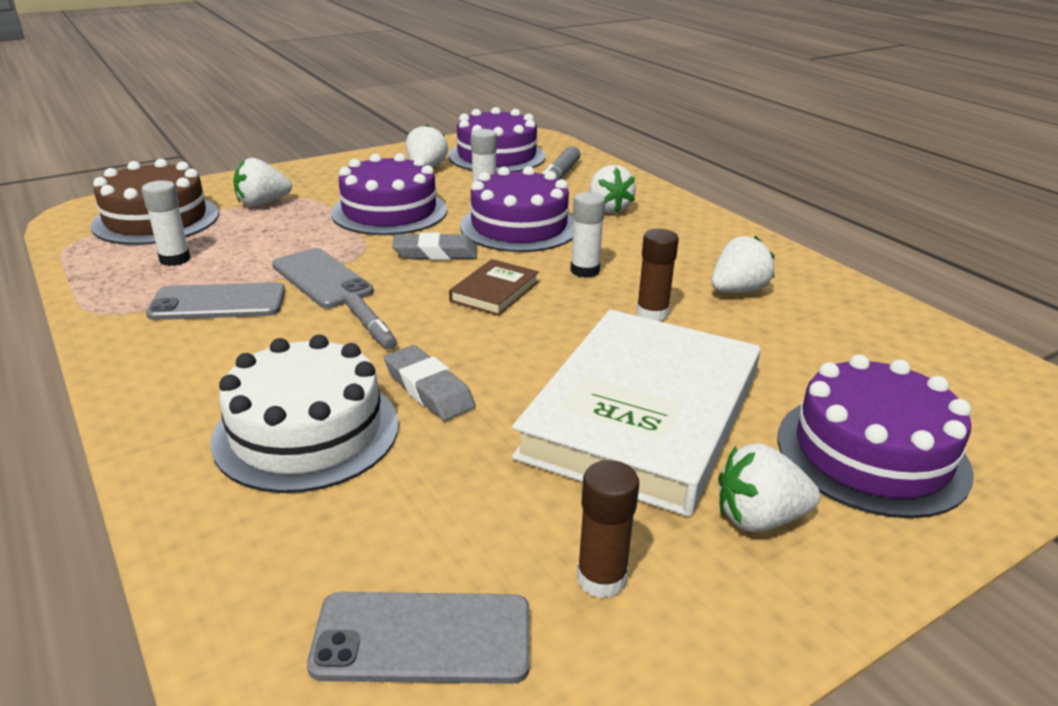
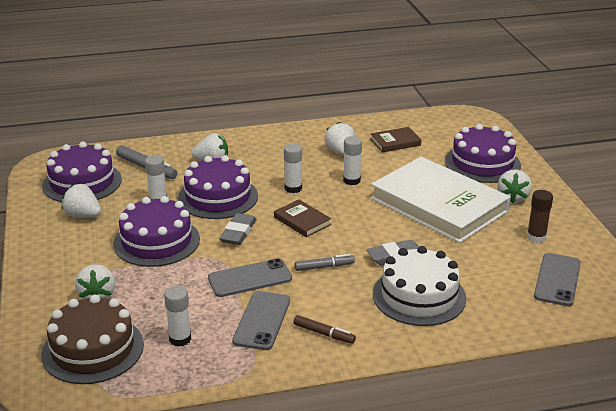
camera: 70 degrees left, 0 degrees up
brown glue stick [636,229,679,321] -> white glue stick [343,136,362,185]
none -> brown marker [293,315,356,344]
none -> brown book [371,127,421,153]

